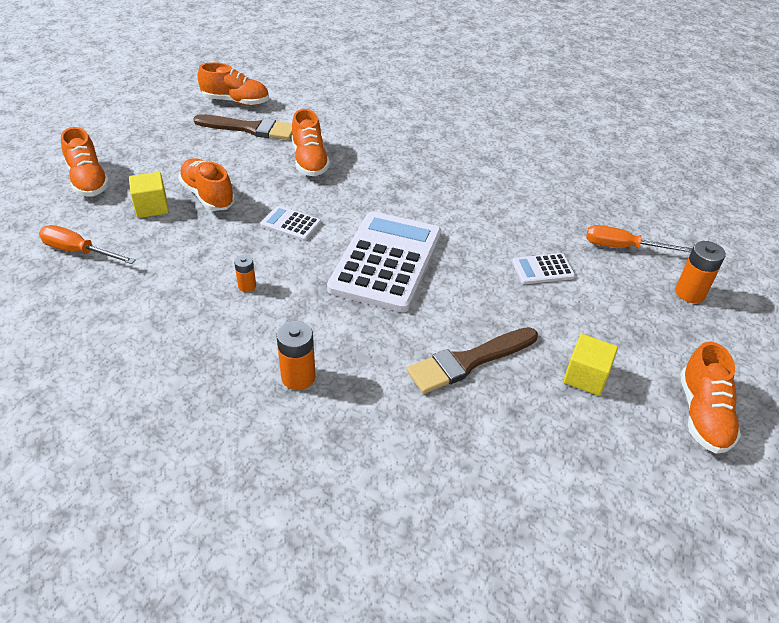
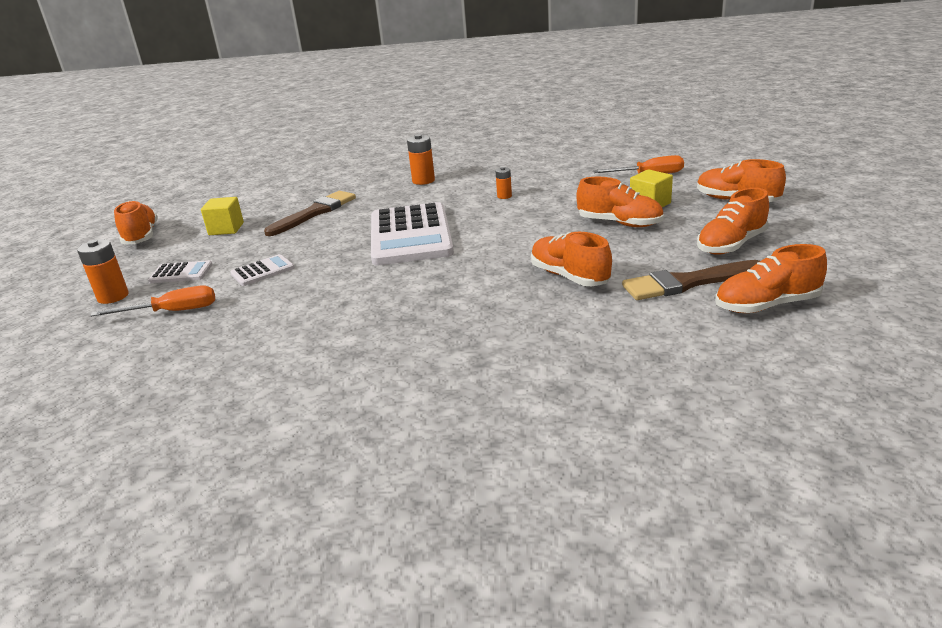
camera: 160 degrees right, 15 degrees down
white calculator [261,206,321,241] -> white calculator moved to [148,260,213,283]
none -> orange shoe [697,188,769,255]

